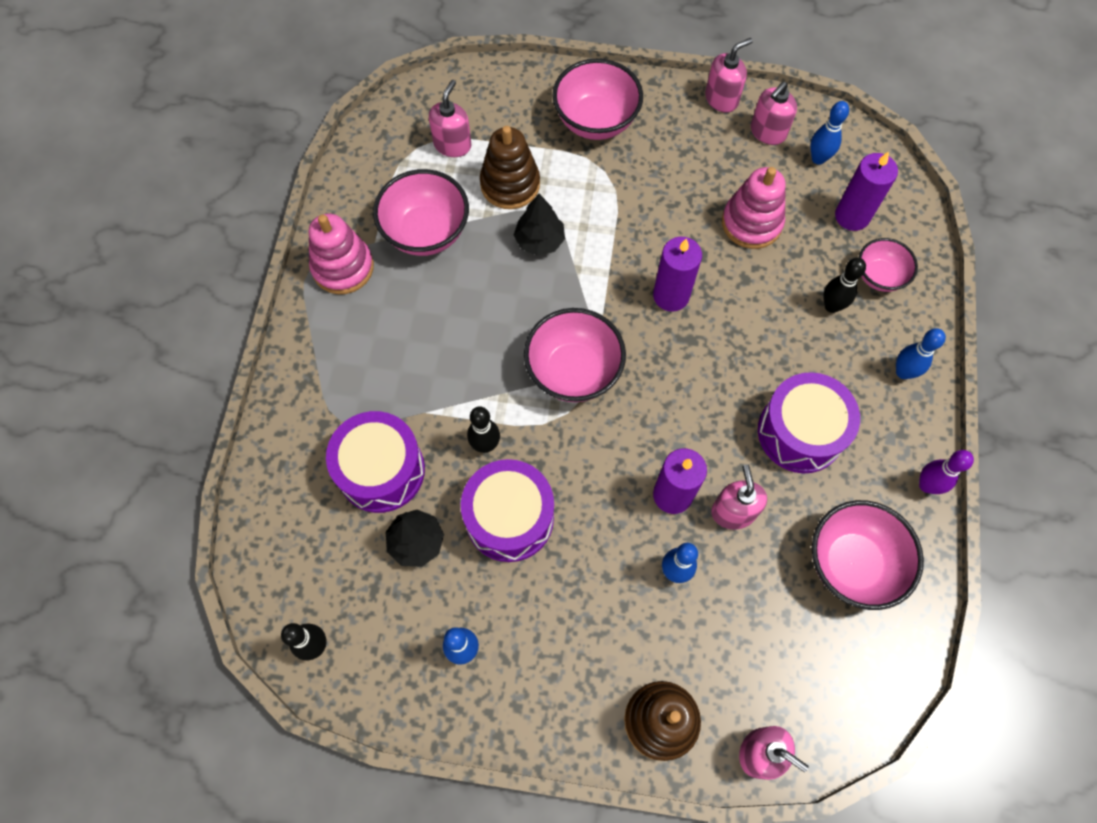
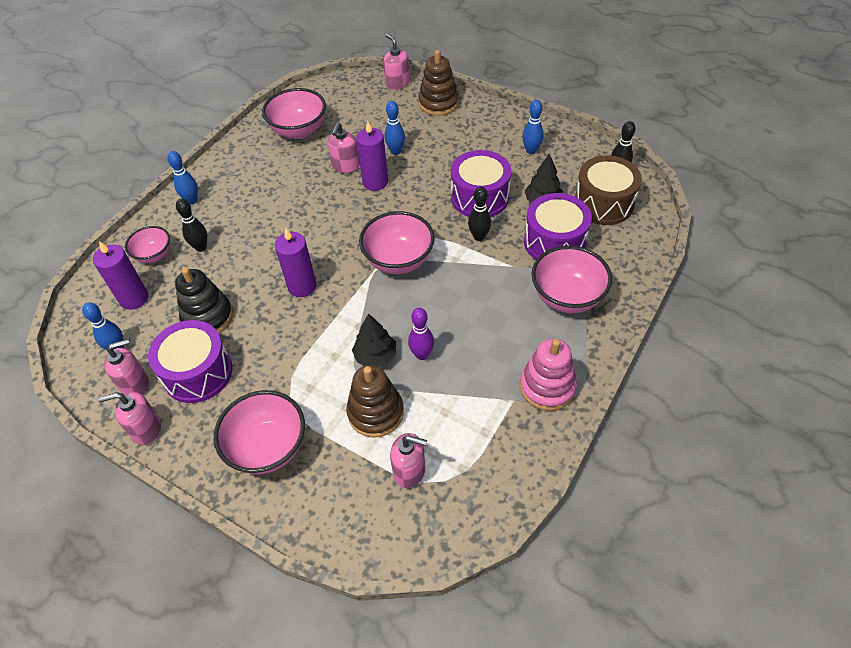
camera: 155 degrees left, 15 degrees down
pink bowl [373,169,469,256] -> pink bowl moved to [531,246,612,313]
pink soap dispenser [429,80,471,157] -> pink soap dispenser turned 120 degrees counterclockwise [390,433,427,488]
pink stacking toy [722,167,786,249] -> black stacking toy [175,267,233,333]
purple drum [758,372,860,473] -> purple drum moved to [148,320,233,403]
purple bowling pin [919,450,974,494] -> purple bowling pin moved to [408,308,434,360]
none -> brown drum [575,155,642,225]

